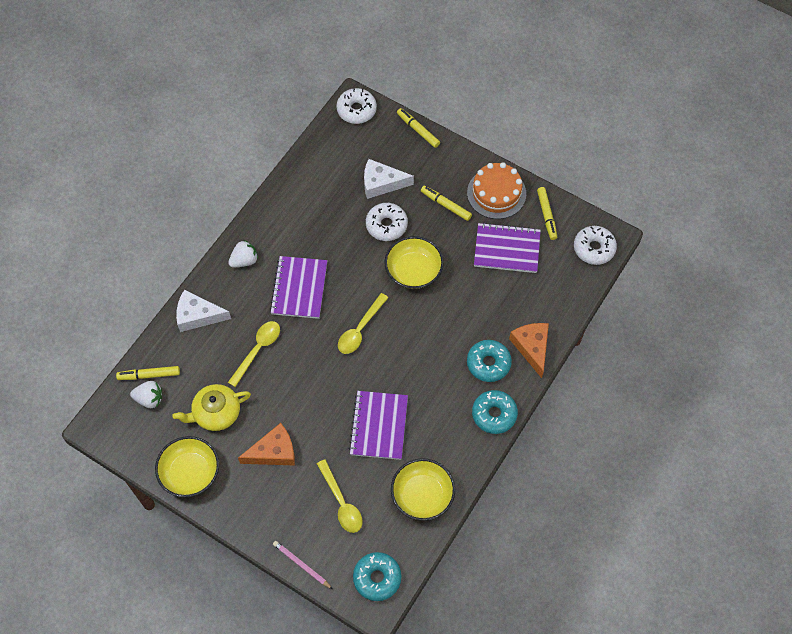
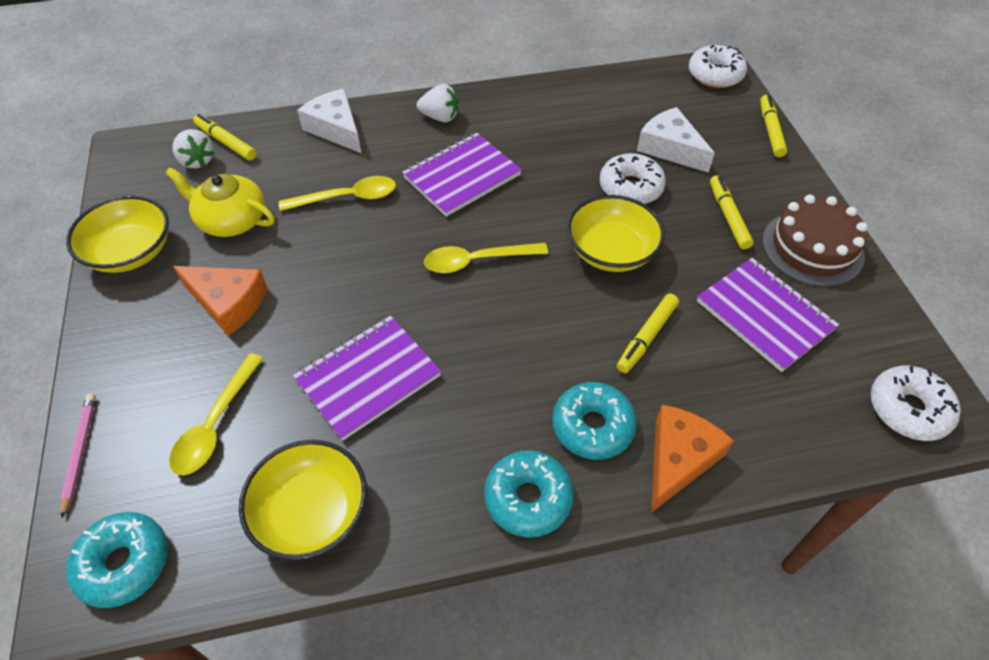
camera: 45 degrees right, 10 degrees down
orange cake [467,162,526,219] -> brown cake [762,195,868,287]
yellow marker [537,187,557,240] -> yellow marker moved to [617,294,679,373]

